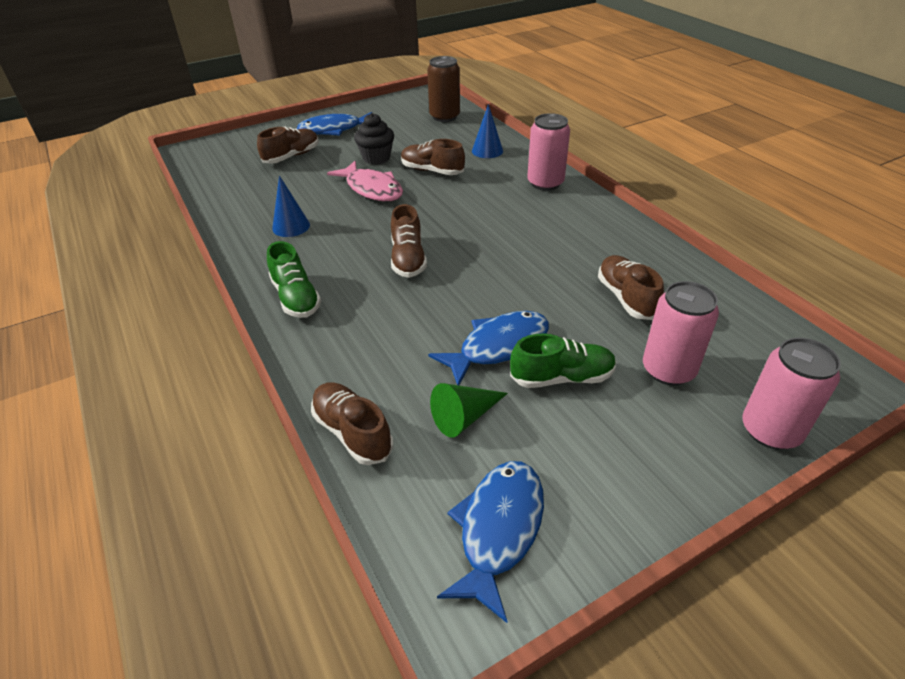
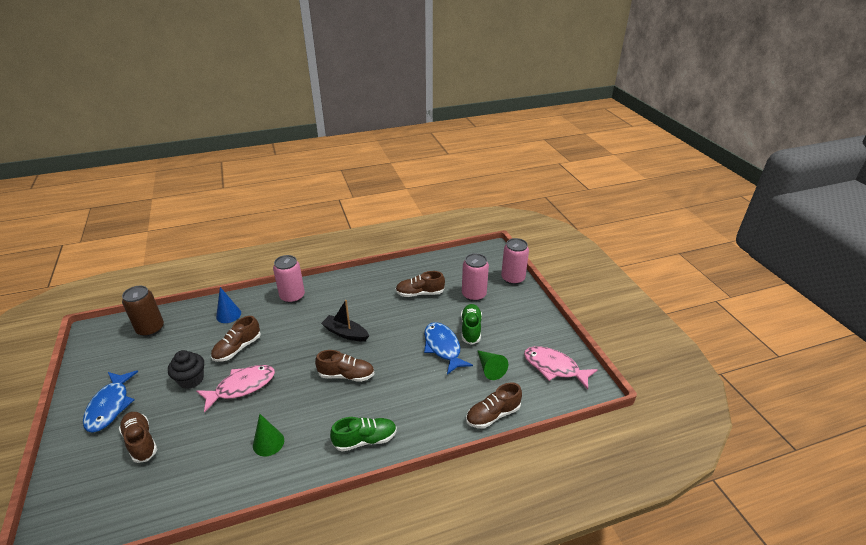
camera: 80 degrees left, 5 degrees down
blue cone [272,175,310,237] -> green cone [253,414,284,456]
blue fish [437,461,544,623] -> pink fish [524,346,598,390]
none -> black boat [321,300,369,341]

